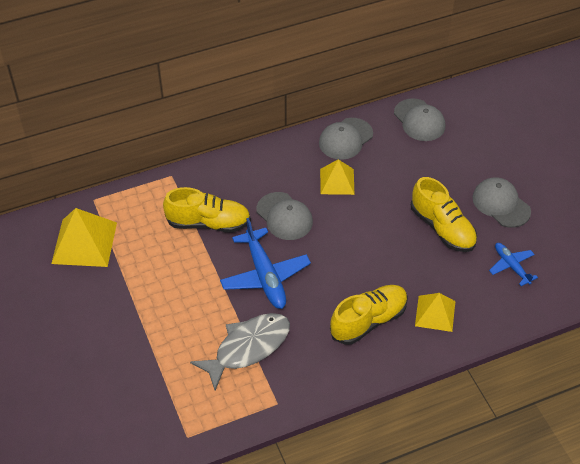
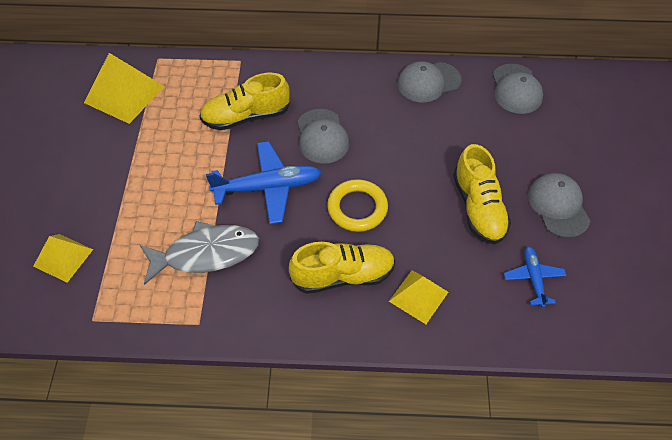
camera: 25 degrees right, 5 degrees up
yellow shoe [163,187,251,233] -> yellow shoe turned 135 degrees clockwise [200,73,290,130]
blue plane [220,218,311,309] -> blue plane turned 105 degrees counterclockwise [206,141,322,224]
yellow pyramid [320,159,354,195] -> yellow pyramid moved to [33,234,93,283]
none -> yellow ring [327,179,388,232]

